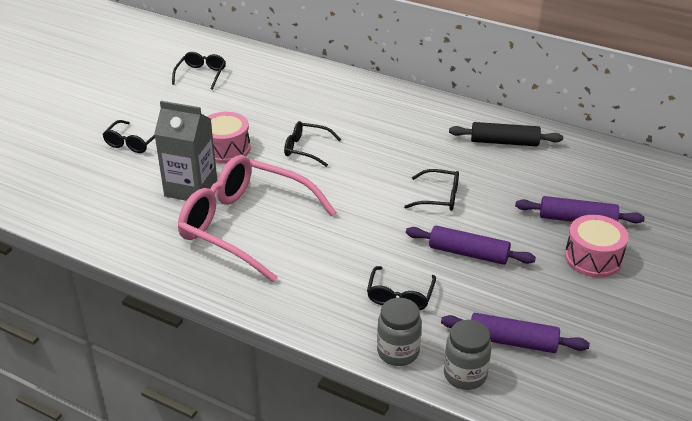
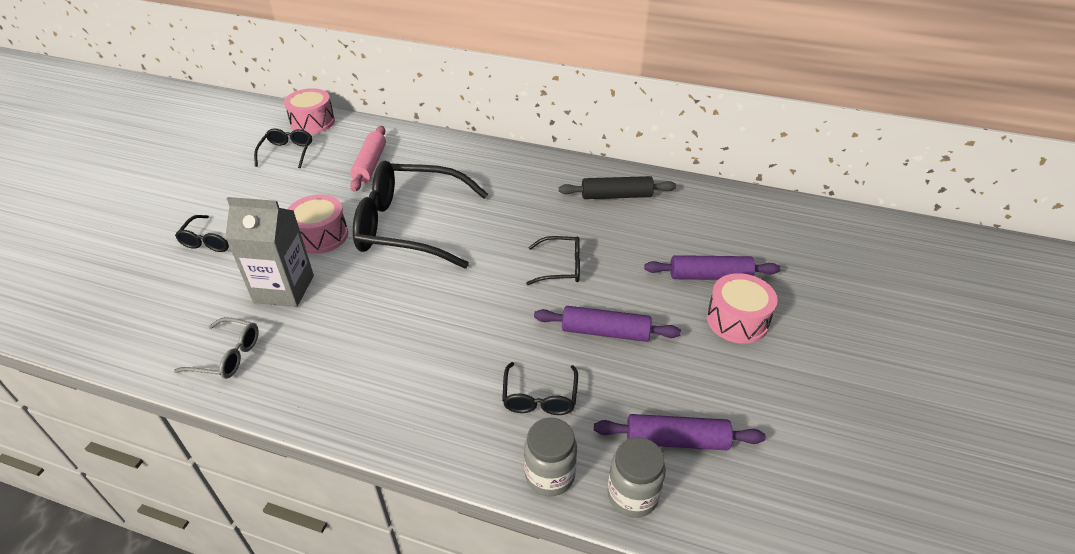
camera: 10 degrees left, 5 degrees up
pink glasses [178,155,336,283] -> none
black glasses [284,121,341,167] -> black glasses [353,161,488,269], size x2.21
none -> grey glasses [174,317,259,379]
none -> pink drum [284,88,335,134]
none -> pink rolling pin [350,126,386,192]

